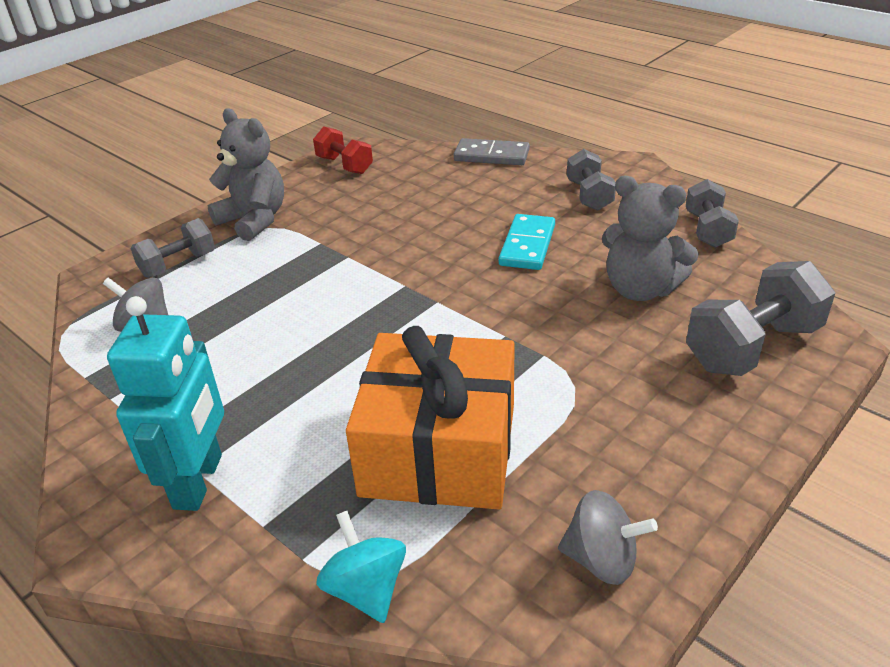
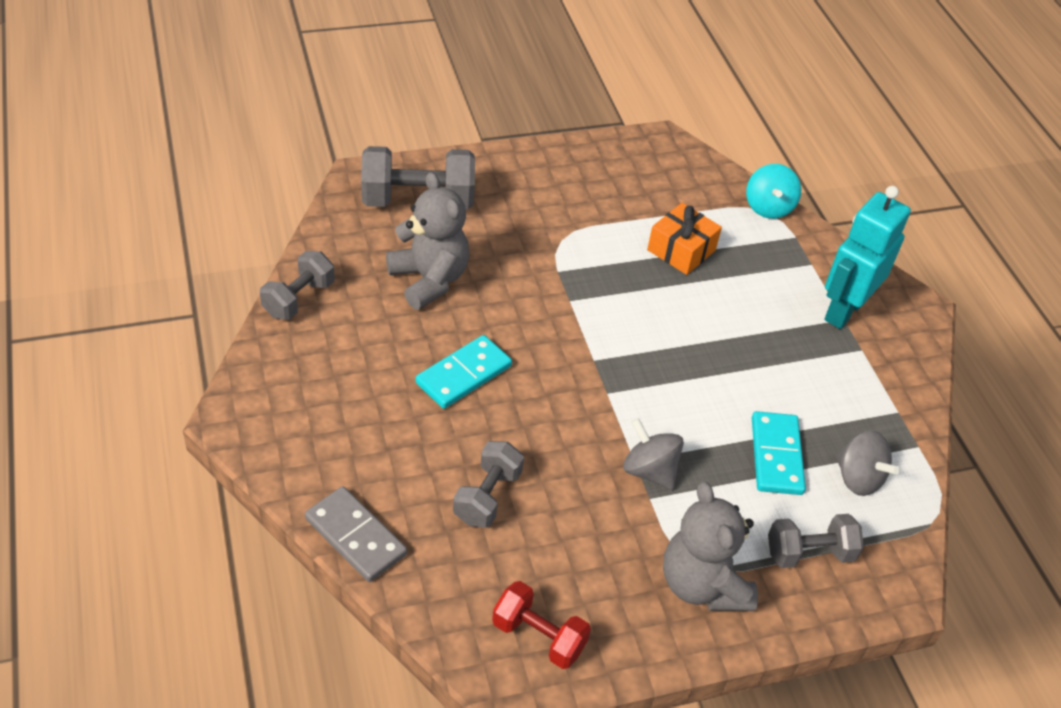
camera: 155 degrees left, 10 degrees up
red dumbbell [313,126,373,174] -> red dumbbell turned 45 degrees counterclockwise [492,581,591,669]
orange gift [346,326,515,509] -> orange gift [647,203,722,275], size x0.51
grey spinning top [558,490,658,585] -> grey spinning top moved to [623,418,684,490]
grey dumbbell [567,149,616,211] -> grey dumbbell moved to [453,441,524,527]
none -> turquoise domino [752,411,806,495]

